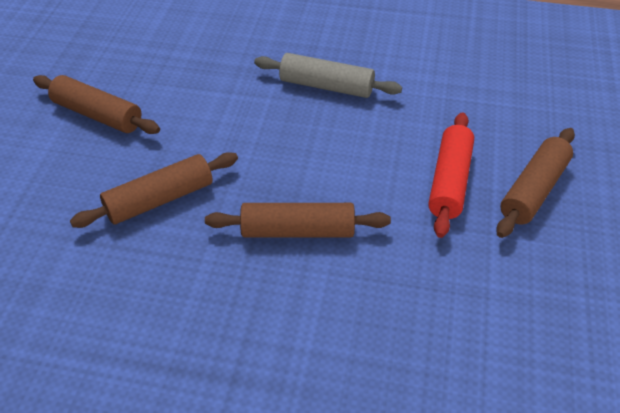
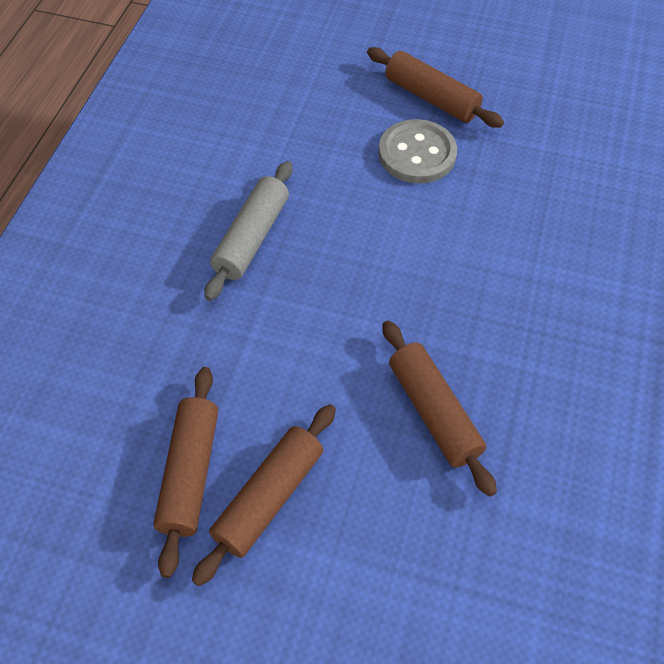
camera: 85 degrees left, 10 degrees up
brown rolling pin [205,203,391,238] -> brown rolling pin moved to [153,367,218,578]
red rolling pin [428,112,474,238] -> grey button [379,119,457,184]

